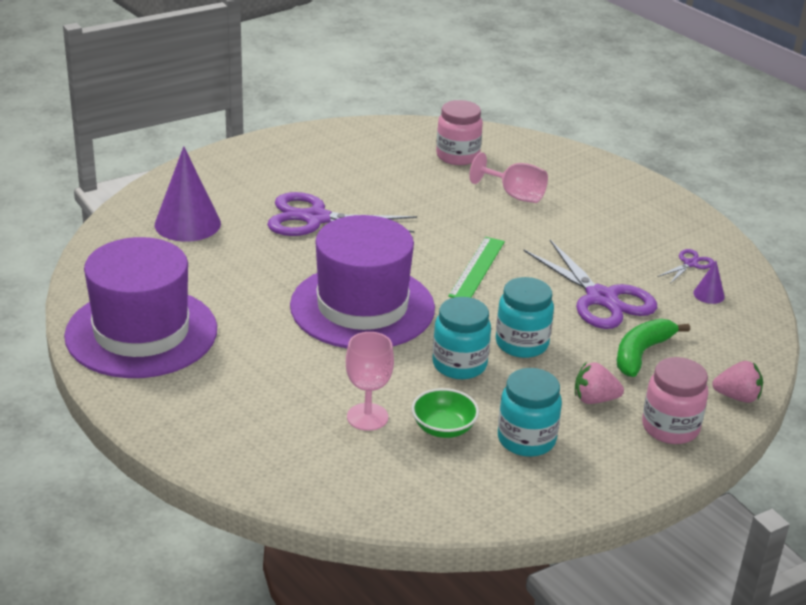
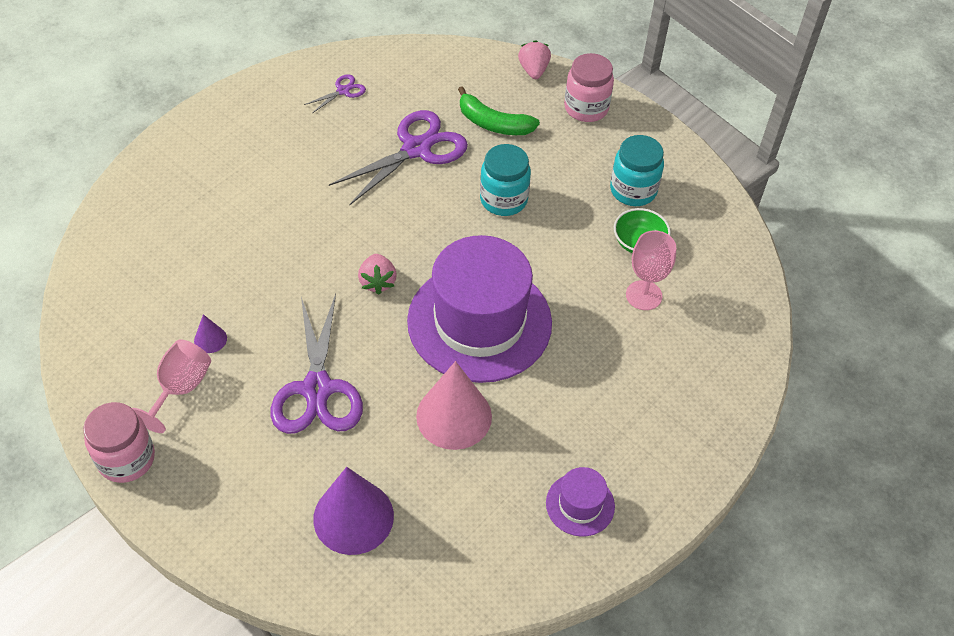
camera: 100 degrees left, 20 degrees up
purple hat [64,237,217,378] -> purple hat [546,467,615,537], size x0.43
turquoise jar [433,297,491,379] -> none
pink jar [436,100,483,165] -> pink jar moved to [83,402,155,483]
green ruler [448,237,505,298] -> none
pink goblet [469,152,548,203] -> pink goblet moved to [132,339,211,433]
pink strawberry [575,362,624,404] -> pink strawberry moved to [358,254,397,295]
purple scissors [657,249,714,284] -> purple scissors turned 105 degrees clockwise [304,74,366,113]
purple cone [693,261,725,304] -> purple cone moved to [194,314,227,353]
none -> pink cone [416,361,492,450]

